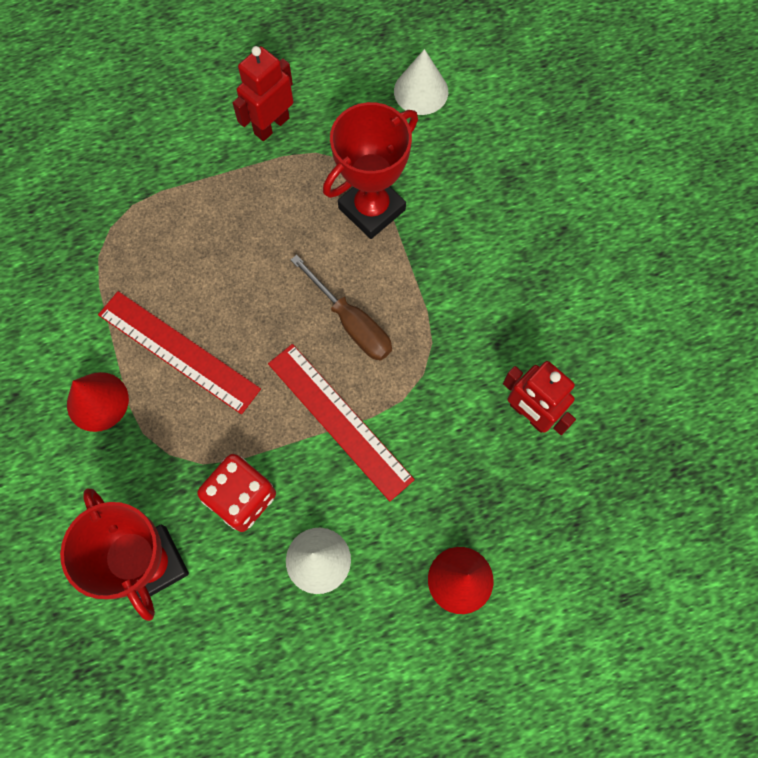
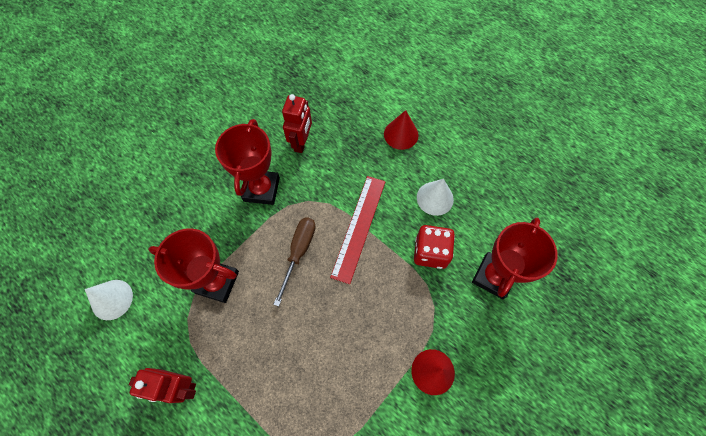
camera: 120 degrees left, 5 degrees down
red ruler [98,291,261,414] -> none
none -> red trophy [215,119,280,205]

